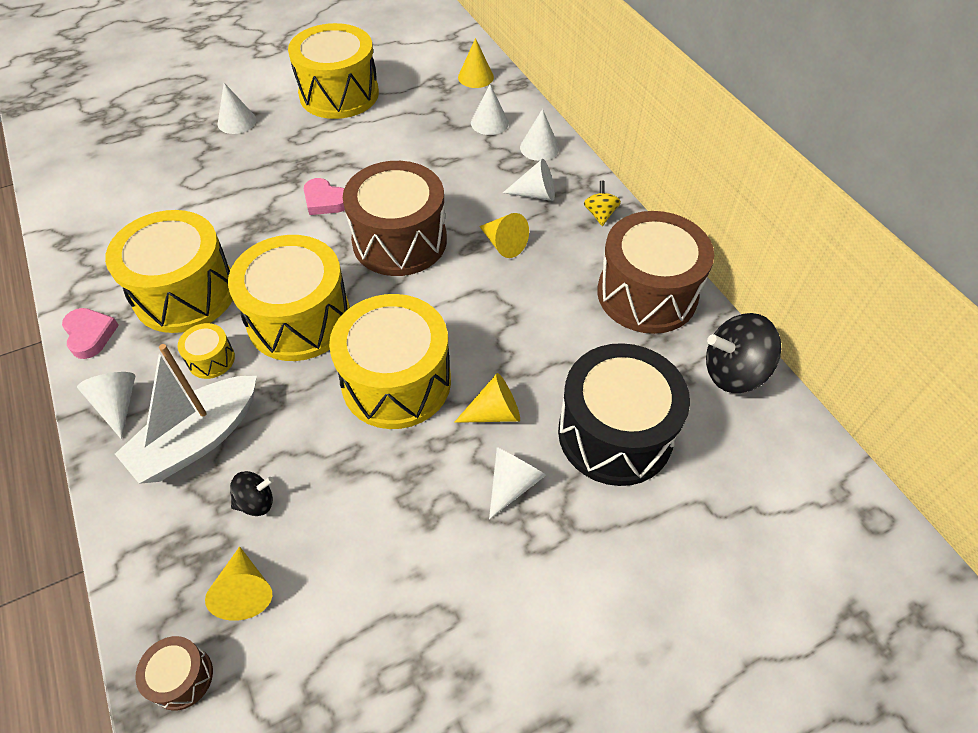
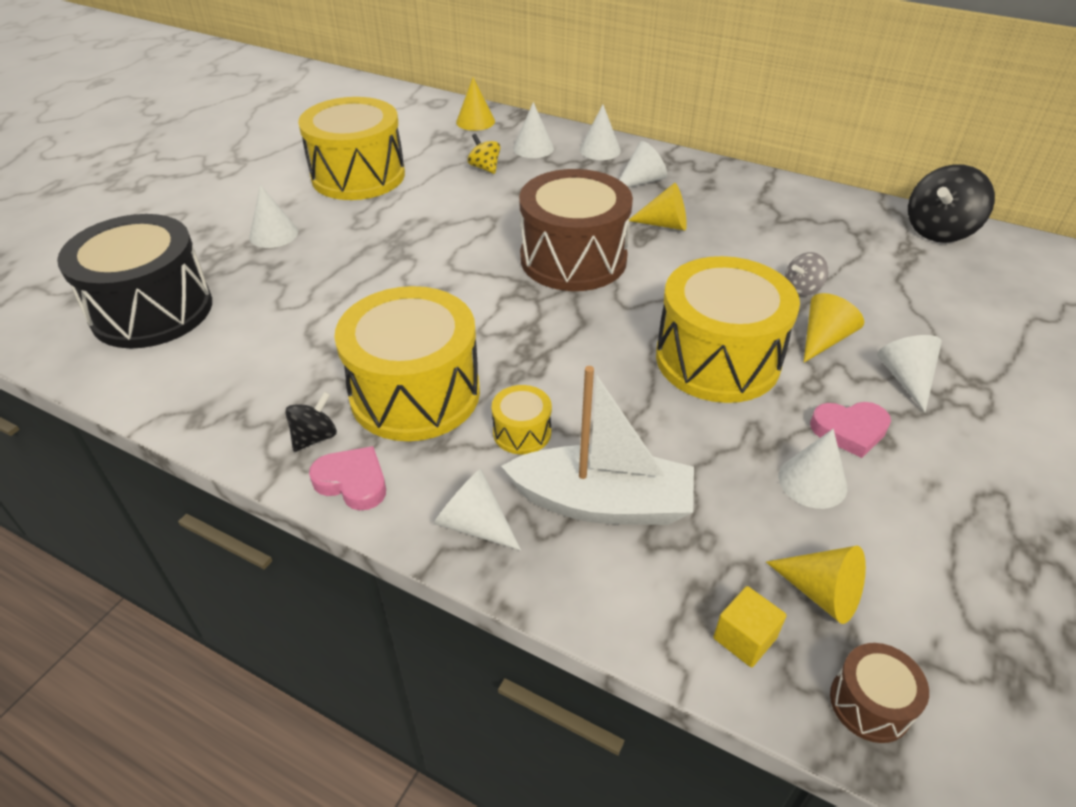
camera: 35 degrees left, 10 degrees down
white boat [115,344,257,484] -> white boat turned 90 degrees counterclockwise [501,366,694,525]
yellow drum [228,235,350,361] -> none
black spinning top [230,471,274,516] -> black spinning top moved to [285,391,337,452]
pink heart [304,178,345,215] -> pink heart moved to [810,402,891,458]
black drum [558,343,690,486] -> black drum moved to [57,214,212,348]
yellow spinning top [584,181,621,226] -> yellow spinning top moved to [468,134,500,174]
brown drum [597,211,714,334] -> none
none -> yellow cube [713,586,787,667]
none -> white cone [778,429,847,509]
none -> grey spinning top [785,252,829,296]

